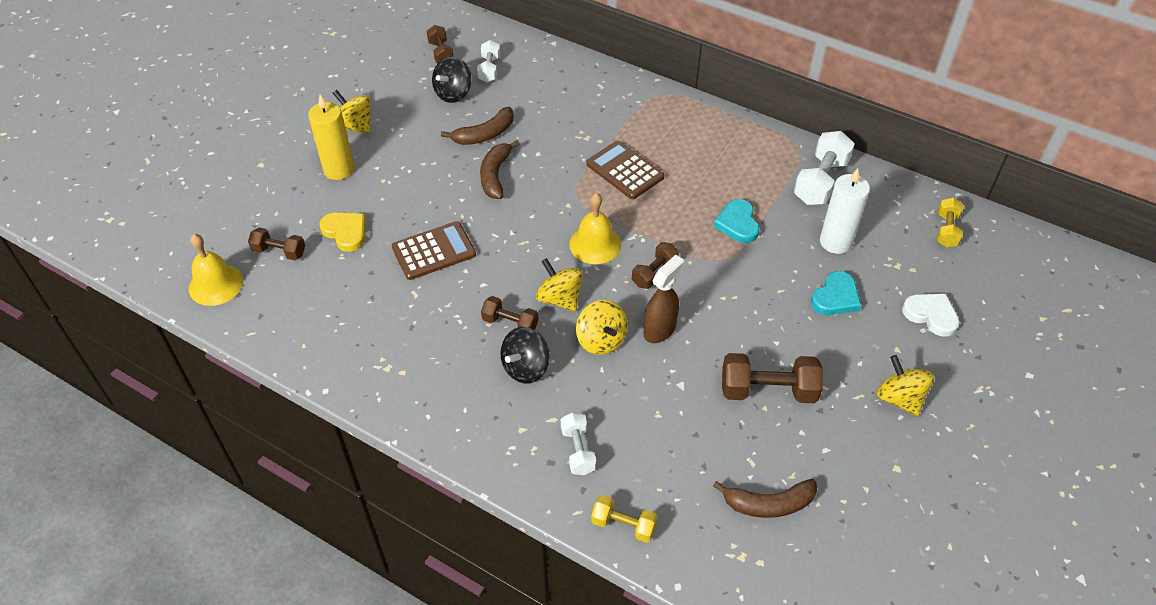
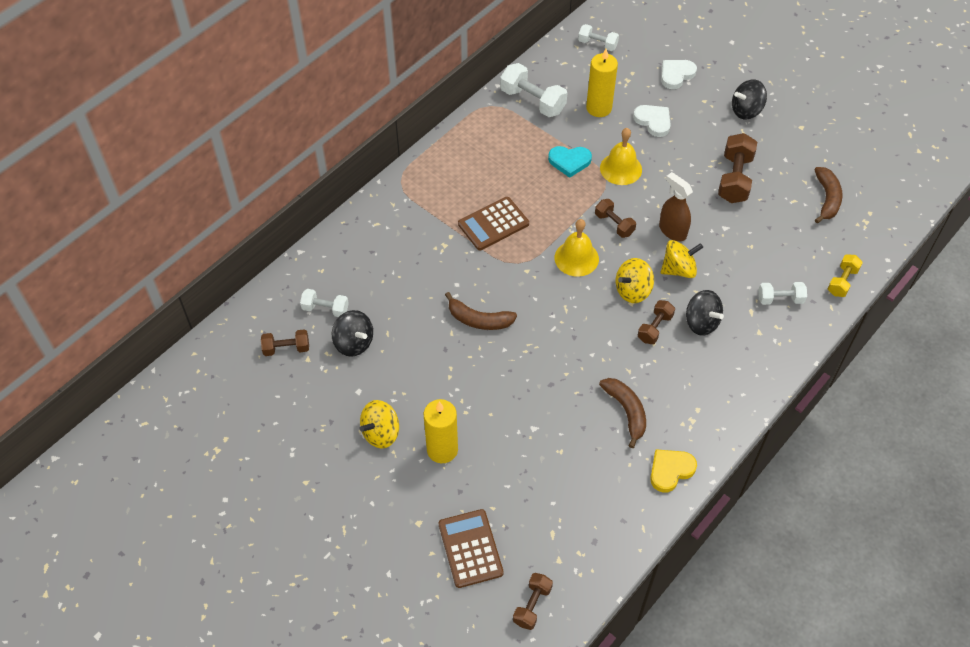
camera: 80 degrees left, 5 degrees up
yellow bell [189,234,243,306] -> yellow bell moved to [600,128,642,185]
brown dumbbell [248,227,305,260] -> brown dumbbell moved to [513,573,553,630]
yellow heart [320,212,366,252] -> yellow heart moved to [650,449,697,493]
brown calculator [392,221,476,280] -> brown calculator moved to [439,509,504,588]
brown banana [441,107,514,145] -> brown banana moved to [599,378,646,448]
turquoise heart [811,271,861,315] -> white heart [633,105,671,137]
white candle [820,168,870,254] -> yellow candle [586,49,618,117]
yellow spinning top [877,355,934,416] -> black spinning top [732,79,767,119]
yellow dumbbell [937,197,963,247] -> white dumbbell [578,24,619,51]

